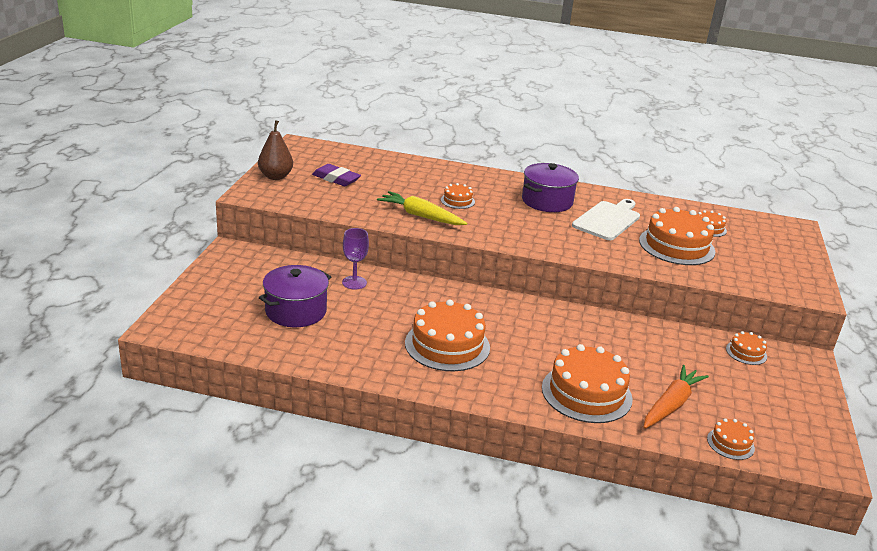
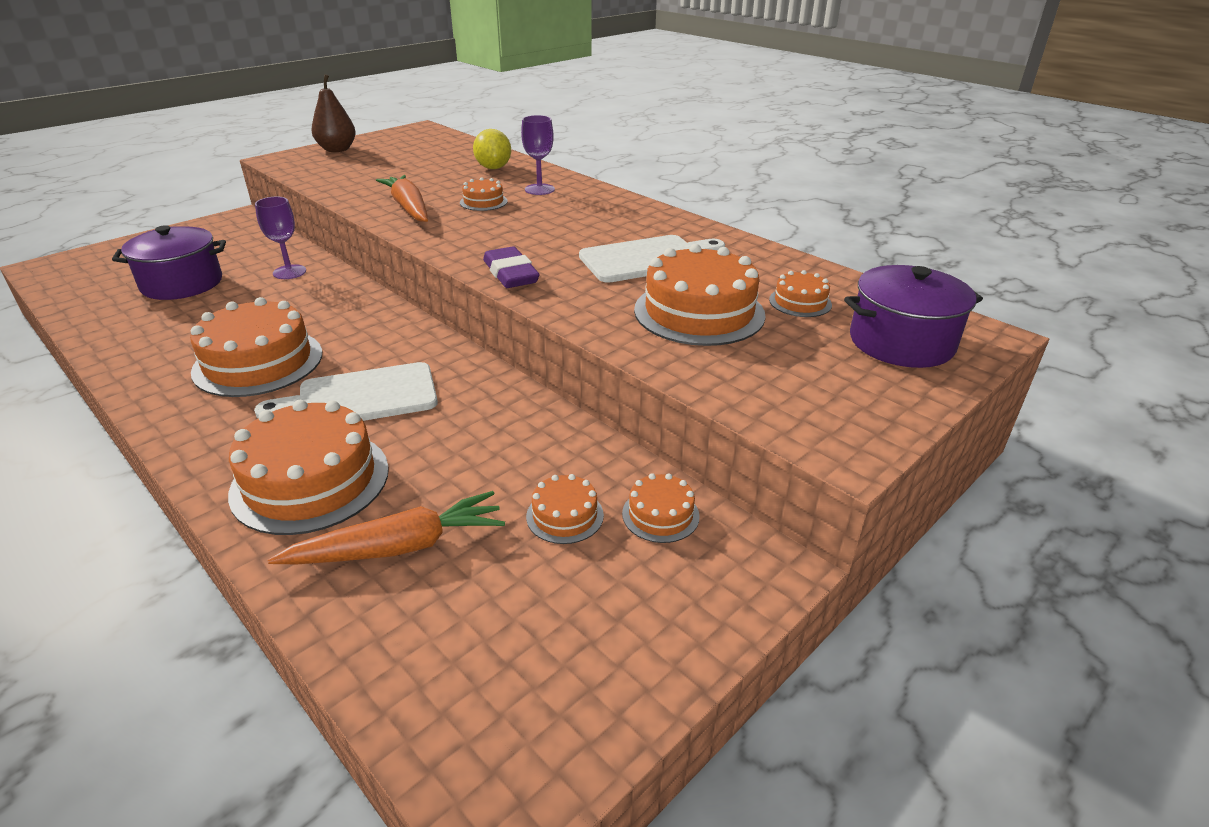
camera: 35 degrees right, 5 degrees up
purple eraser [312,164,361,186] -> purple eraser moved to [483,246,540,288]
yellow carrot [377,191,467,225] -> orange carrot [376,175,428,222]
purple pot [522,163,579,212] -> purple pot moved to [844,265,983,368]
orange cake [707,418,755,460] -> orange cake moved to [526,474,604,544]
none -> white cutting board [254,362,438,421]
none -> yellow lemon [473,129,511,169]
none -> purple goblet [521,115,555,195]

